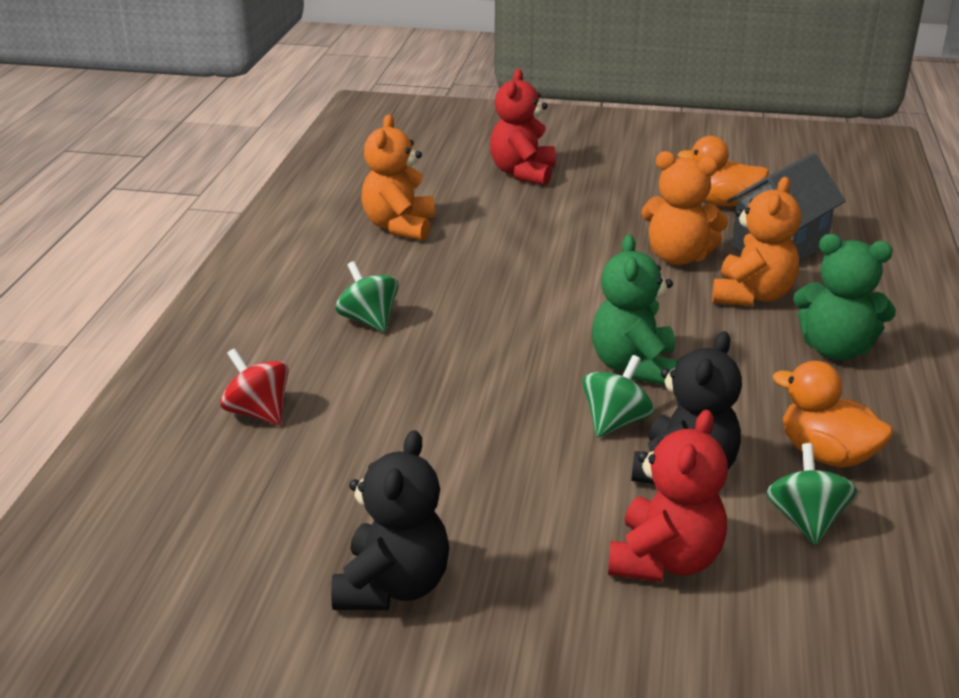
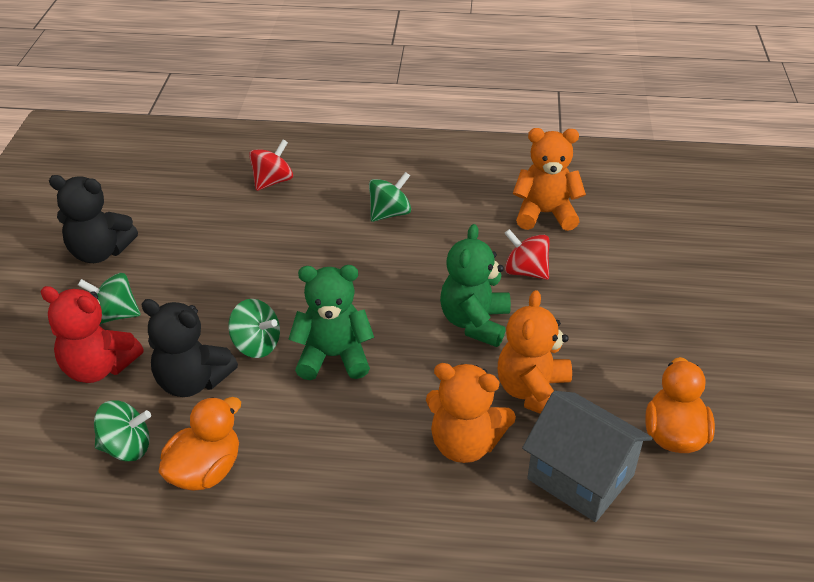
camera: 85 degrees right, 10 degrees up
red teddy bear [490,69,556,185] -> none
green teddy bear [793,234,896,360] -> green teddy bear moved to [440,224,511,347]
none -> green spinning top [78,273,141,324]
none -> red spinning top [504,229,550,280]

